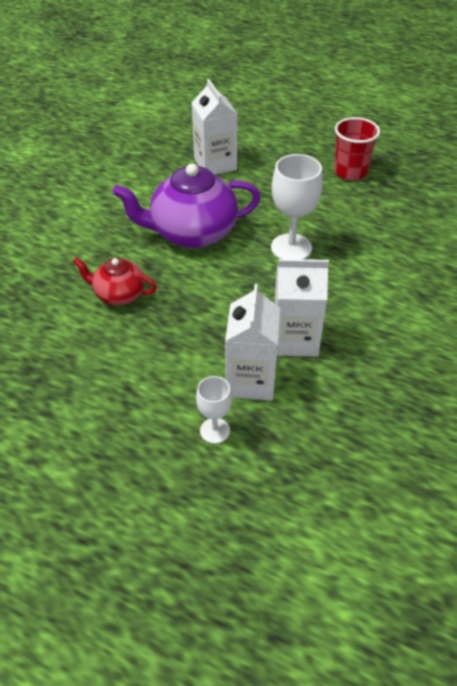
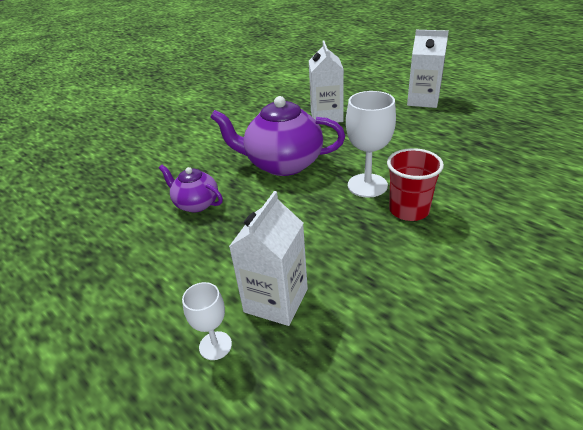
camera: 20 degrees right, 10 degrees down
red teapot [73,258,157,305] -> purple teapot [159,165,223,212]
white carton [274,259,329,357] -> white carton moved to [407,30,449,108]
red cup [334,117,380,180] -> red cup moved to [387,148,444,221]

